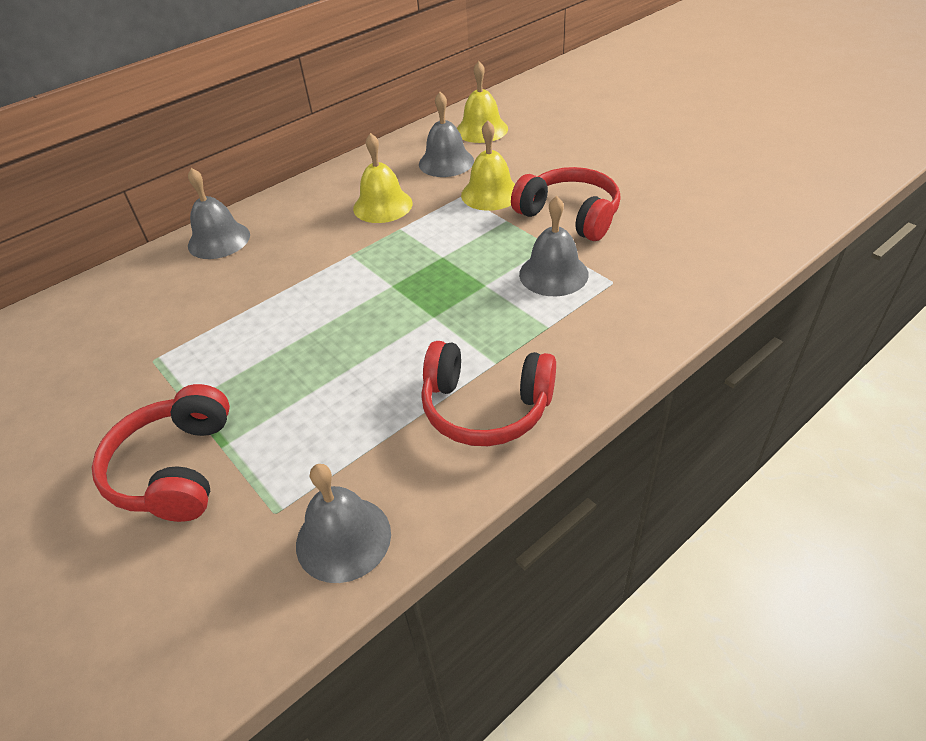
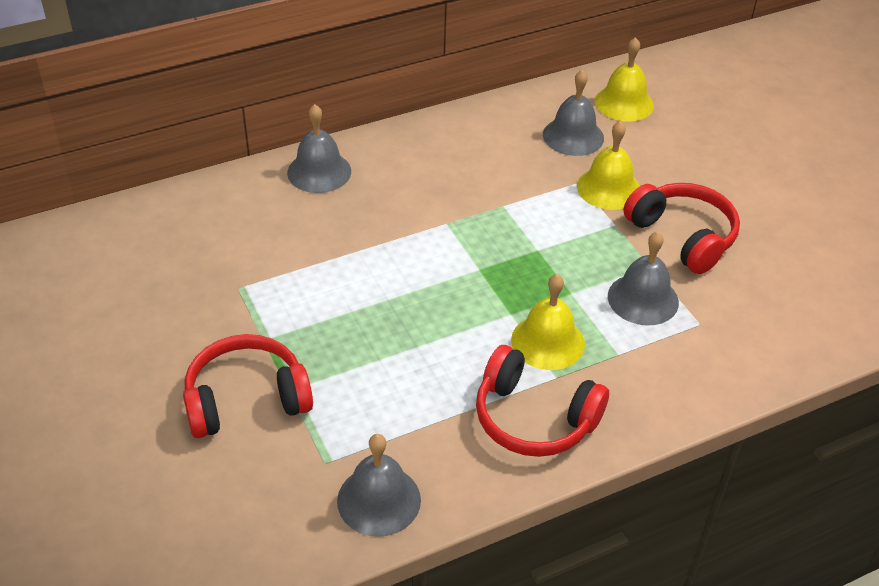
camera: 10 degrees right, 0 degrees up
red headphones [92,384,230,522] -> red headphones turned 60 degrees clockwise [183,334,313,438]
yellow bell [353,133,413,223] -> yellow bell moved to [511,274,585,370]

